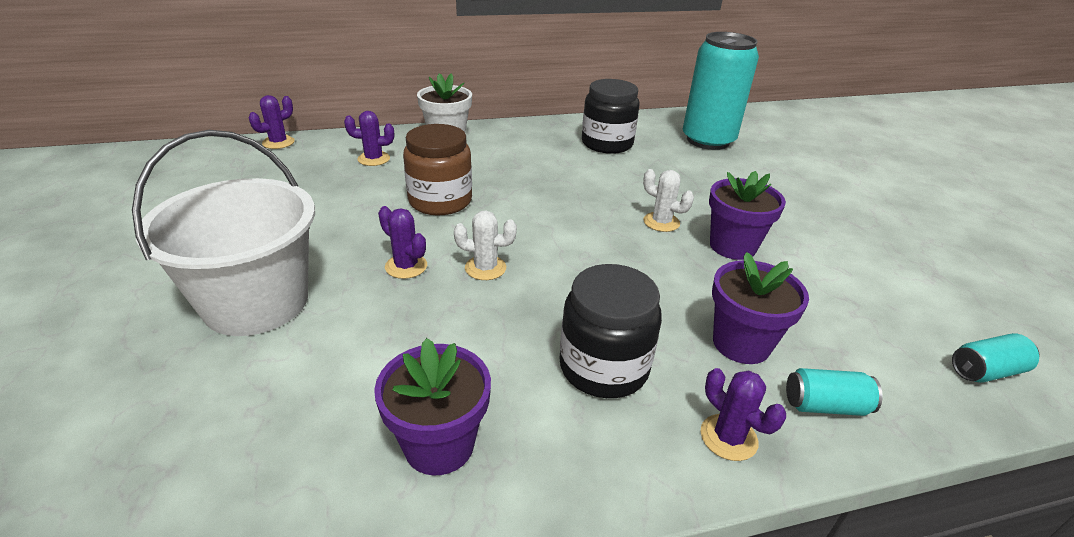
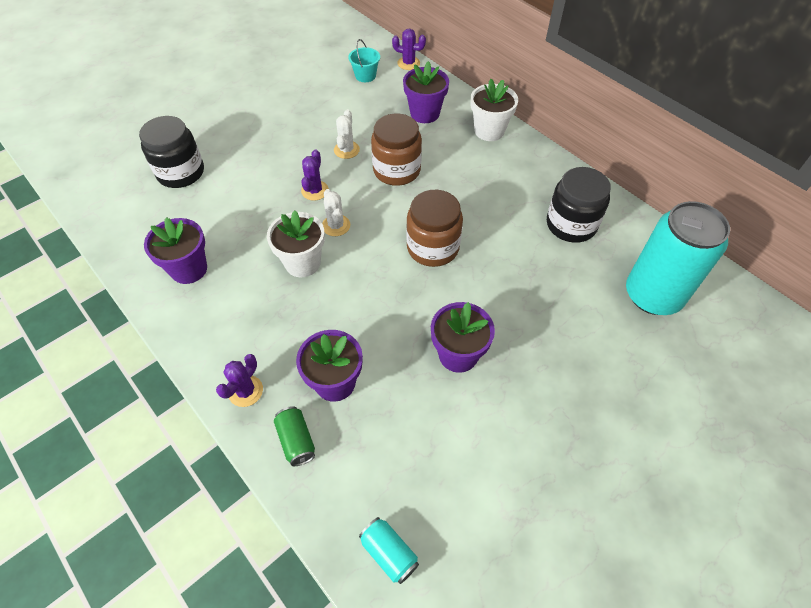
camera: 65 degrees right, 20 degrees up
white bucket [132,130,315,336] -> none
purple cactus [344,111,394,166] -> purple flower pot [403,61,449,123]
black jar [559,264,662,398] -> black jar moved to [139,116,204,188]
white cactus [643,169,694,232] -> white cactus moved to [334,109,360,159]
turquoise can [786,368,883,416] -> green can [274,406,315,466]
none -> white flower pot [267,211,325,277]
none -> turquoise bucket [348,39,380,82]
none -> brown jar [406,190,463,267]

